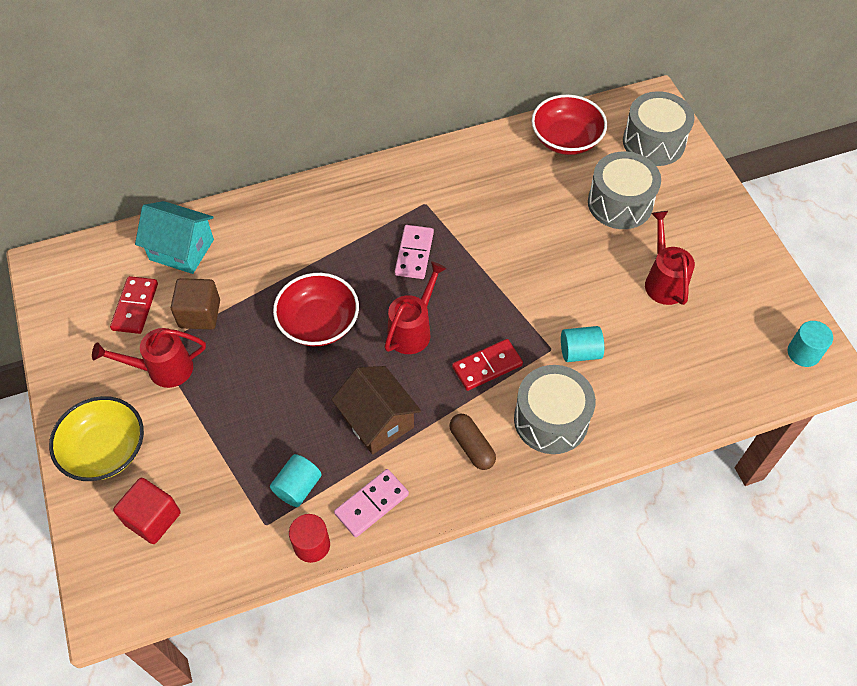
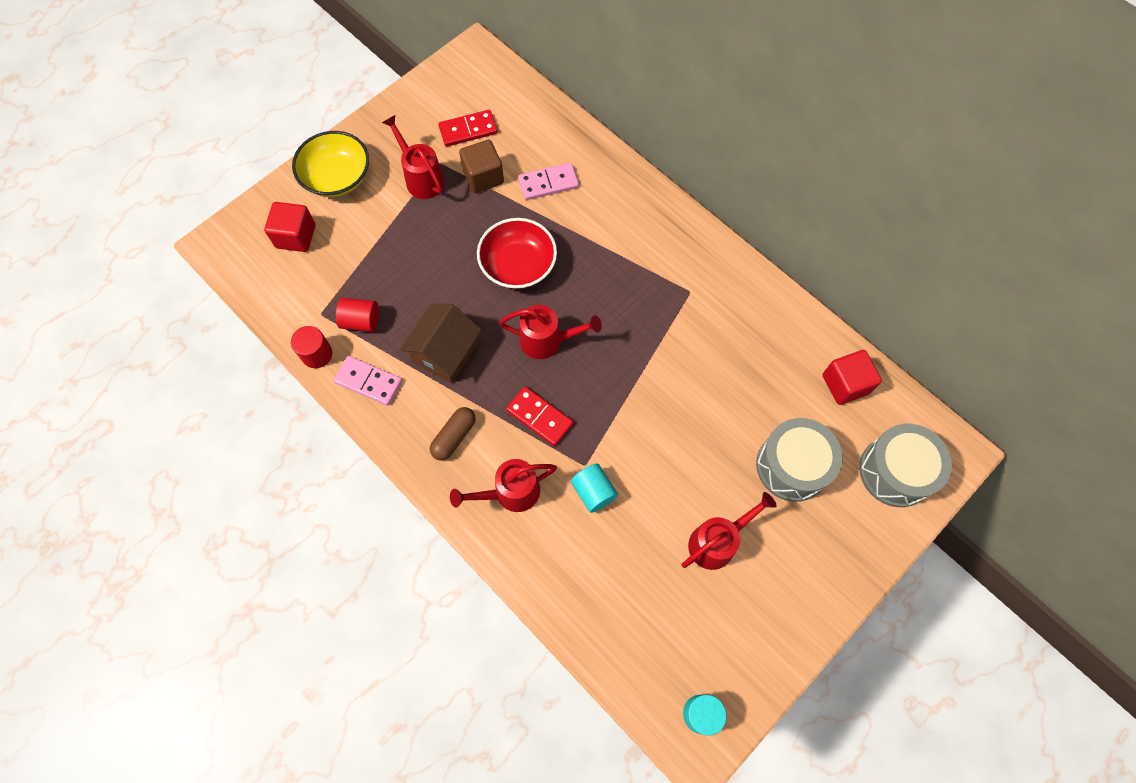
camera: 65 degrees right, 10 degrees up
turquoise house [135,201,214,274] -> none
turquoise cylinder [270,454,322,507] -> red cylinder [336,298,379,332]
pink domino [395,225,434,279] -> pink domino moved to [518,163,579,200]
grey drum [514,365,596,454] -> red watering can [450,459,557,512]
red bowl [532,95,607,155] -> red cube [823,350,882,405]

